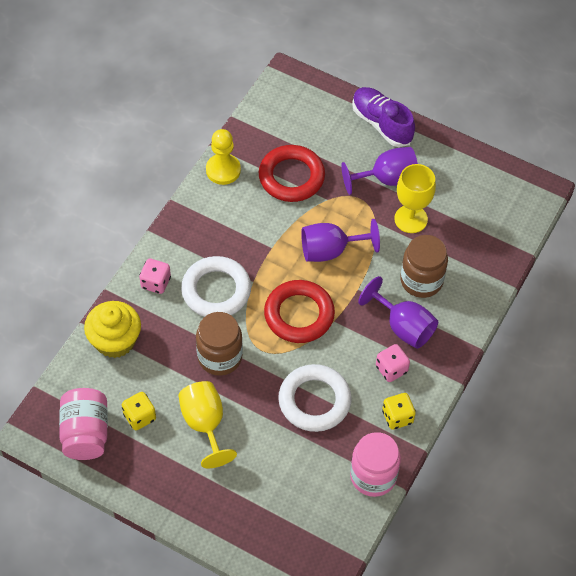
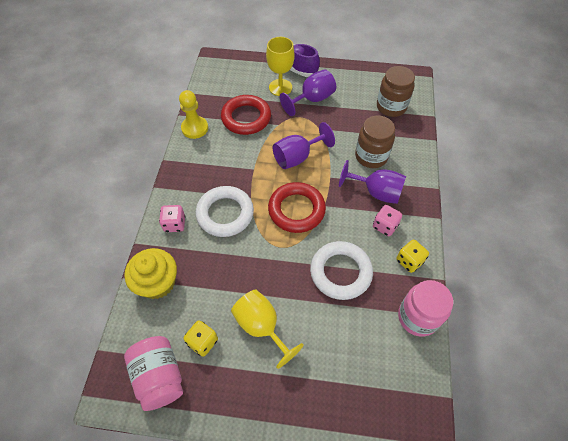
camera: 20 degrees left, 0 degrees up
brown jar [196,312,243,376] -> brown jar moved to [377,66,415,117]
yellow goblet [394,164,436,233] -> yellow goblet moved to [266,37,295,96]

